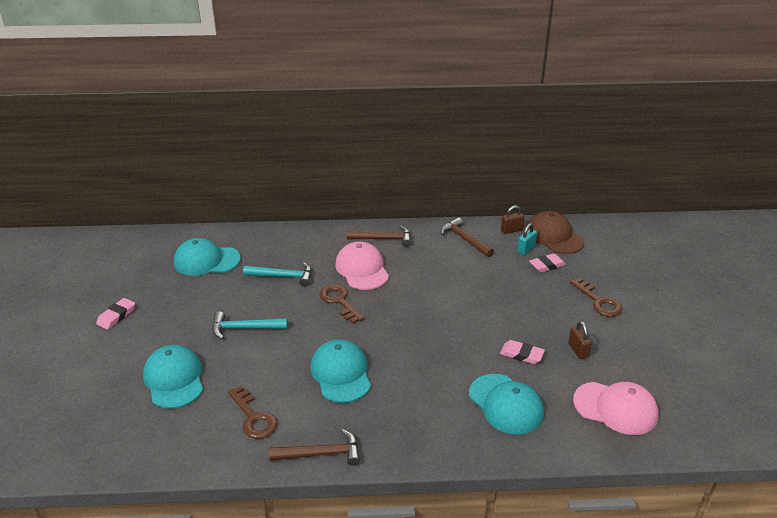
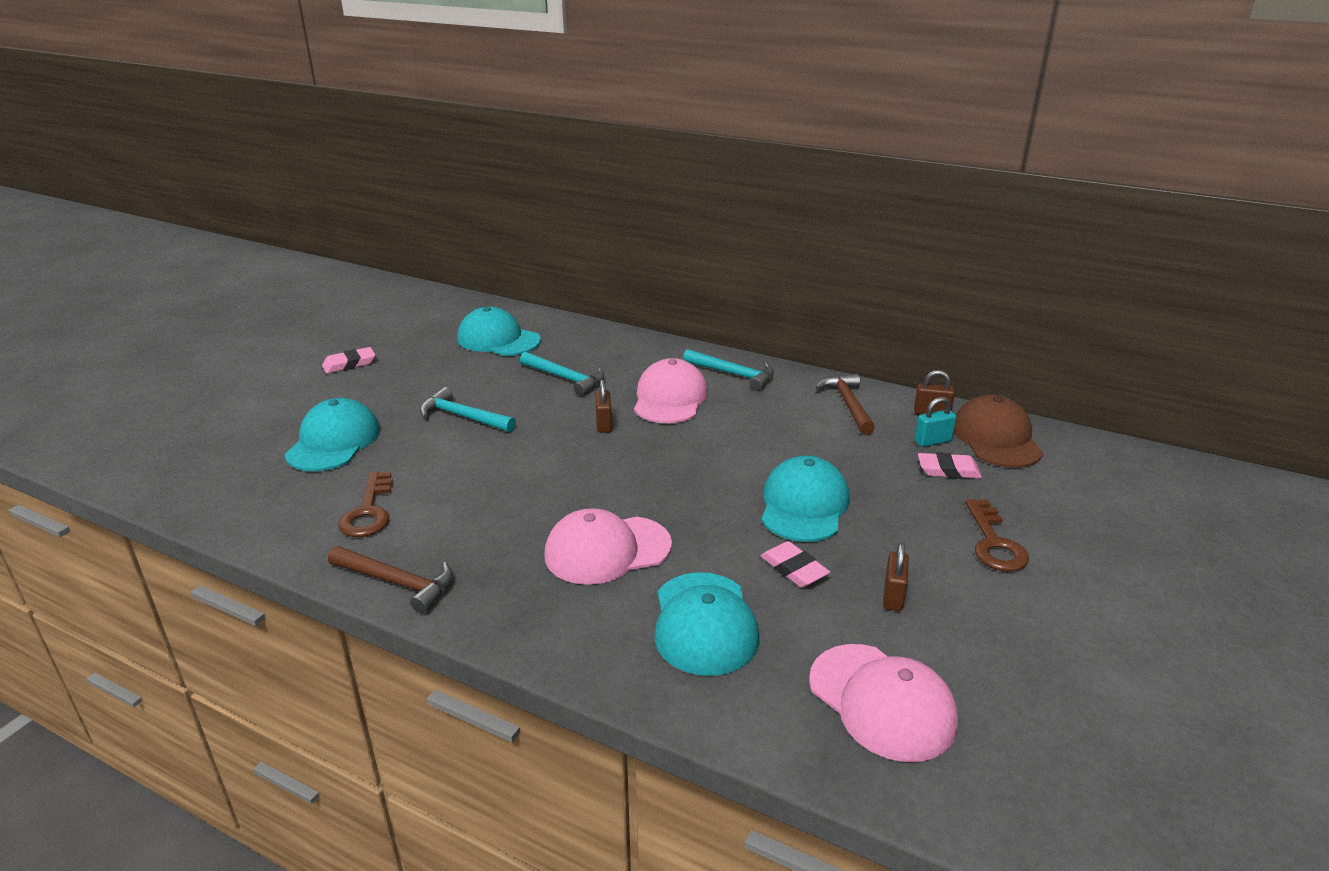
camera: 30 degrees right, 5 degrees down
turquoise cap [311,339,371,403] -> turquoise cap moved to [761,456,850,542]
brown key [319,284,364,324] -> brown padlock [595,379,612,433]
brown hammer [347,225,411,247] -> turquoise hammer [683,349,774,391]
none -> pink cap [544,508,672,585]

